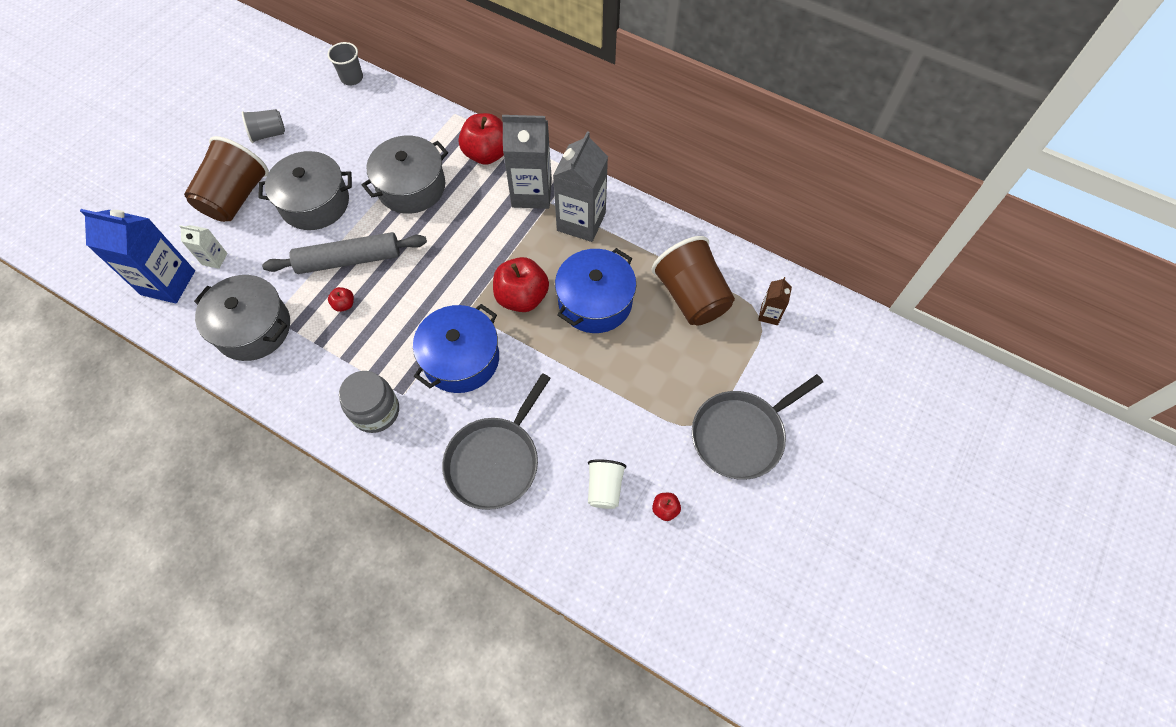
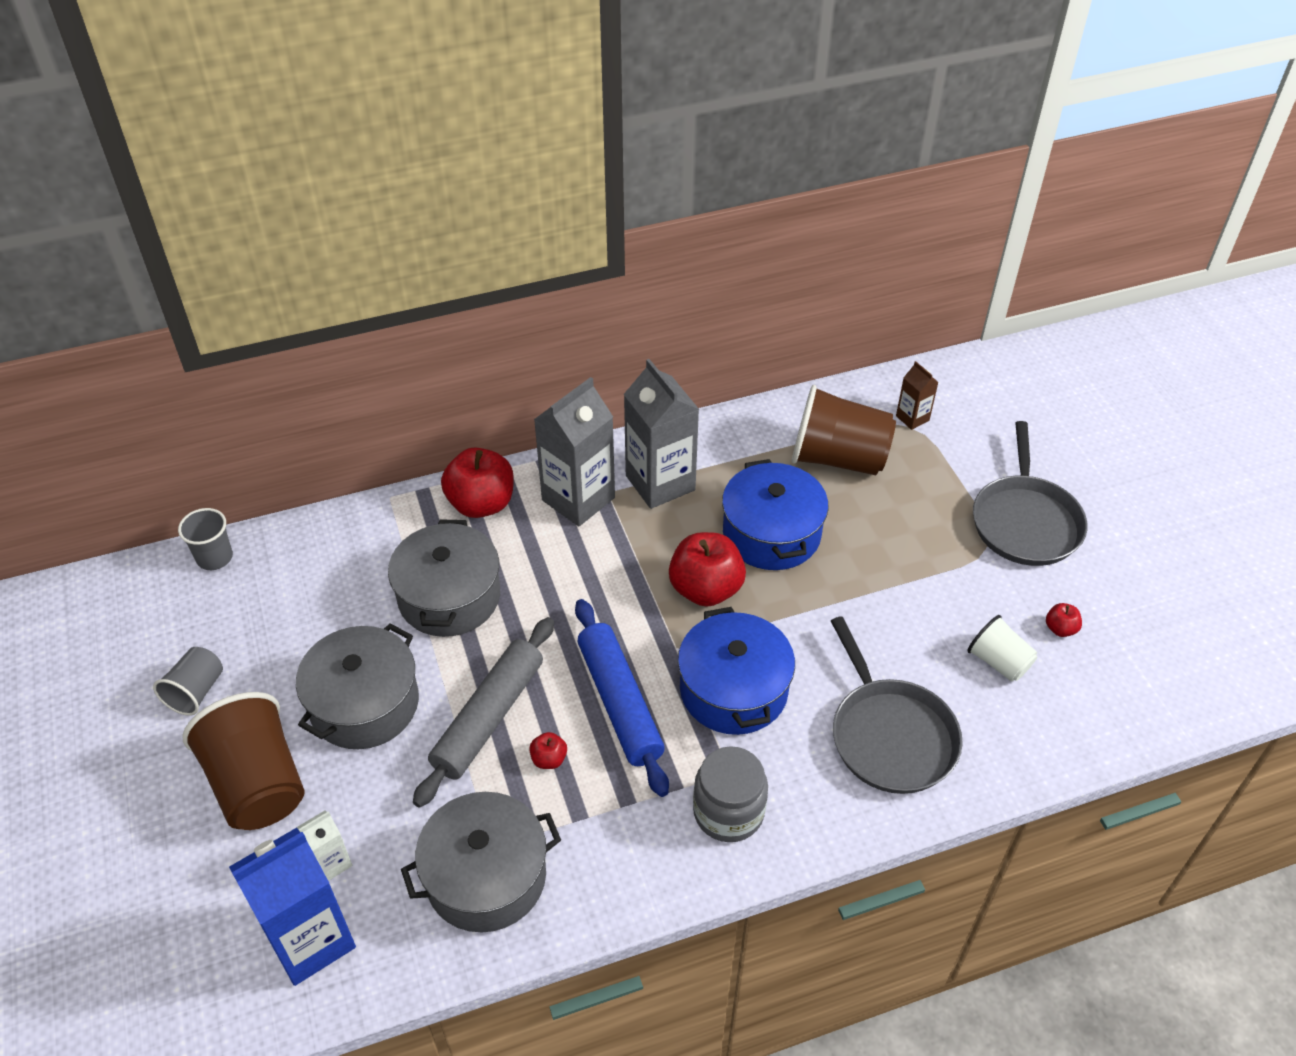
camera: 50 degrees left, 15 degrees down
none -> blue rolling pin [575,599,669,797]

